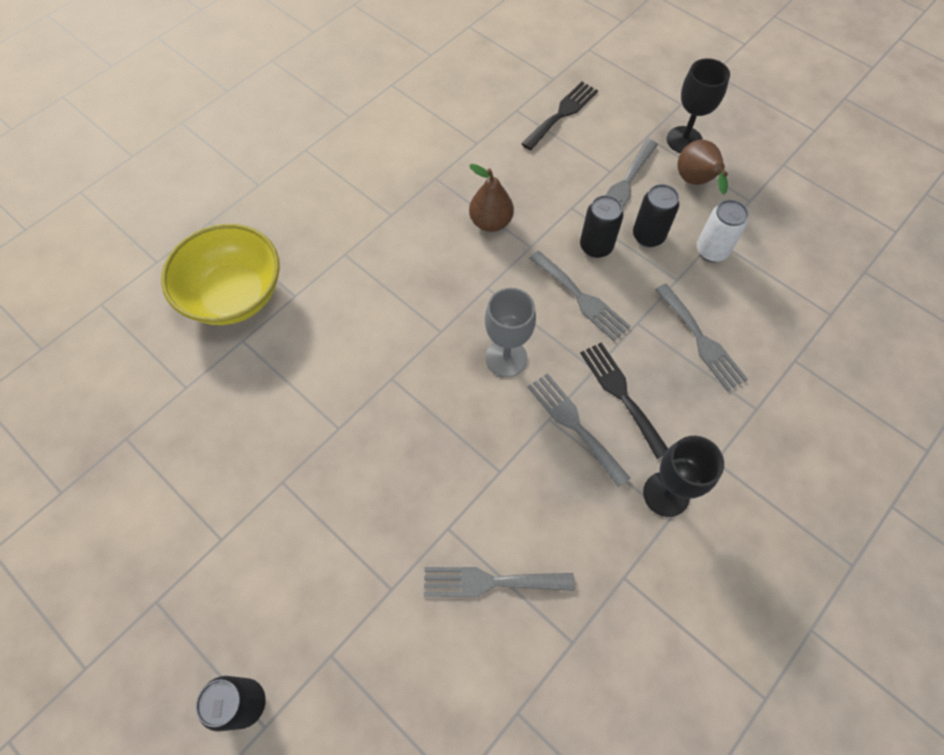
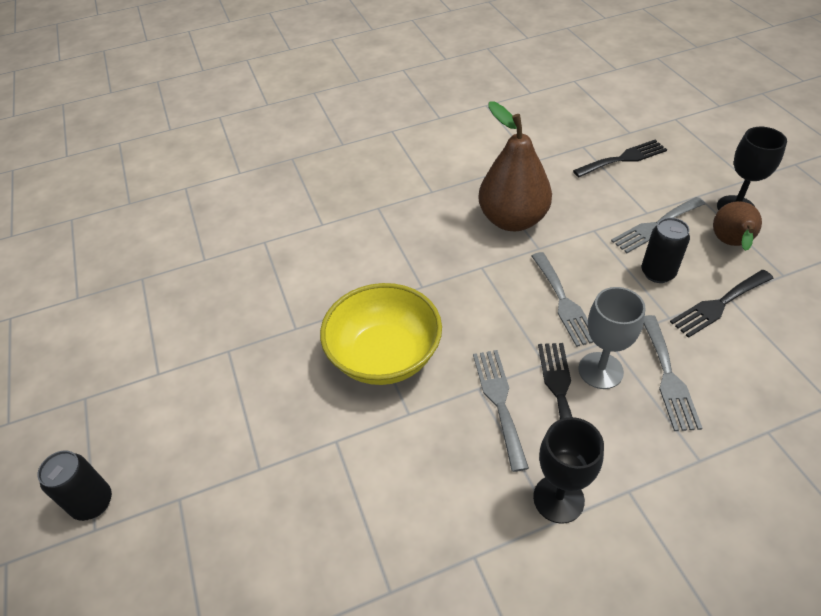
camera: 30 degrees right, 15 degrees down
yellow bowl [161,224,280,325] -> yellow bowl moved to [320,283,442,385]
grey fork [424,567,574,597] -> none
brown pear [469,164,514,232] -> brown pear [478,101,552,231], size x1.71
grey goblet [485,288,536,377] -> grey goblet moved to [579,287,646,389]
black can [580,195,623,258] -> none
white can [697,199,749,262] -> black fork [670,270,774,338]

